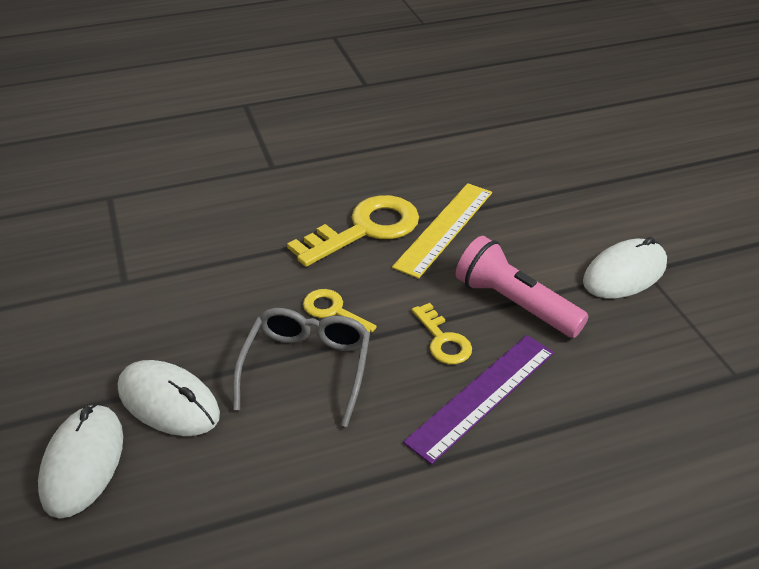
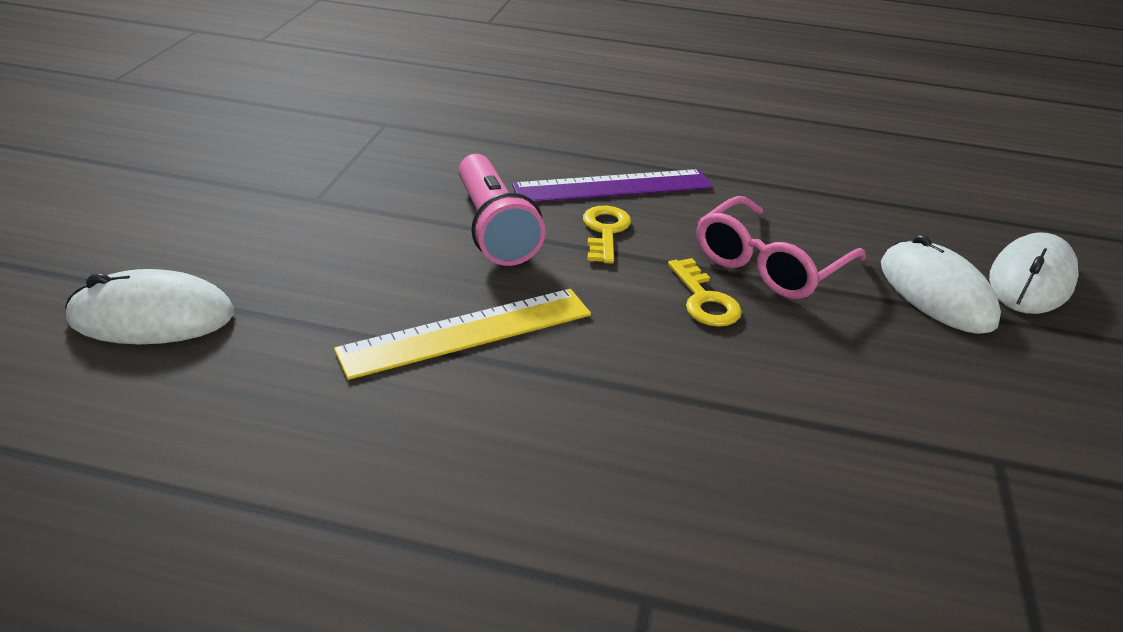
camera: 150 degrees left, 5 degrees down
grey glasses [233,308,370,427] -> pink glasses [697,196,866,299]
yellow key [287,195,419,267] -> none
white mouse [583,237,667,299] -> white mouse moved to [65,269,234,344]

